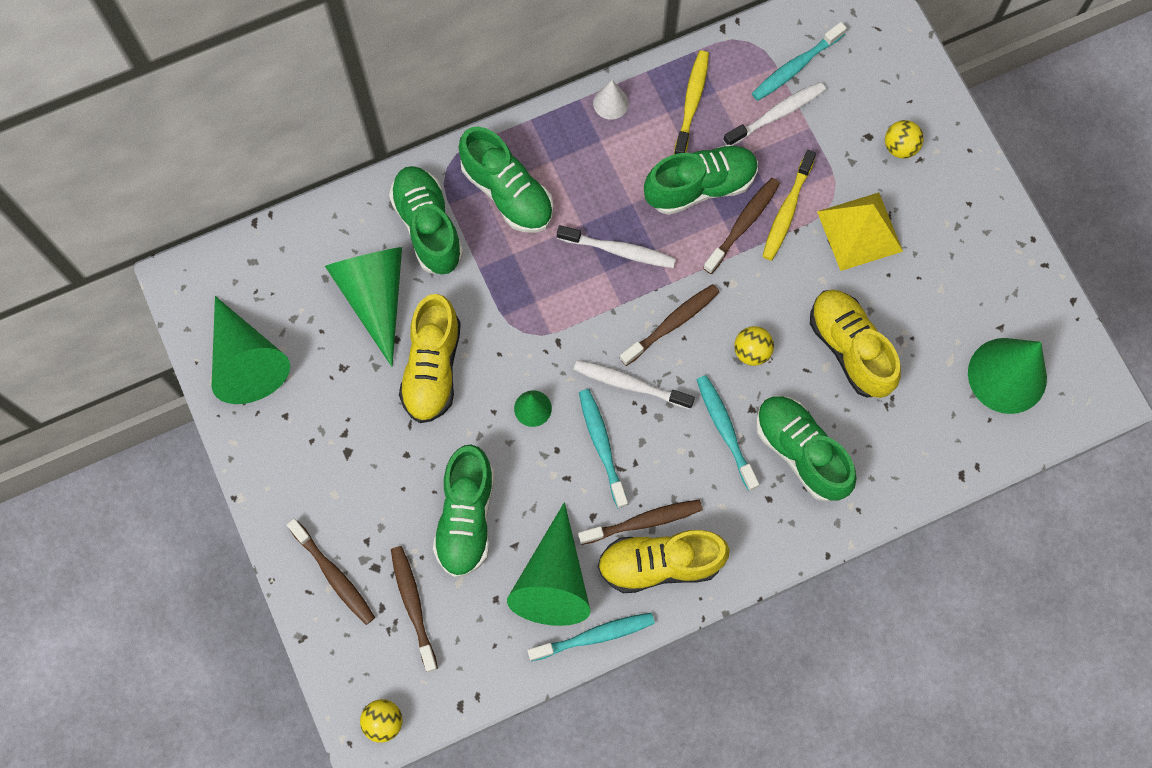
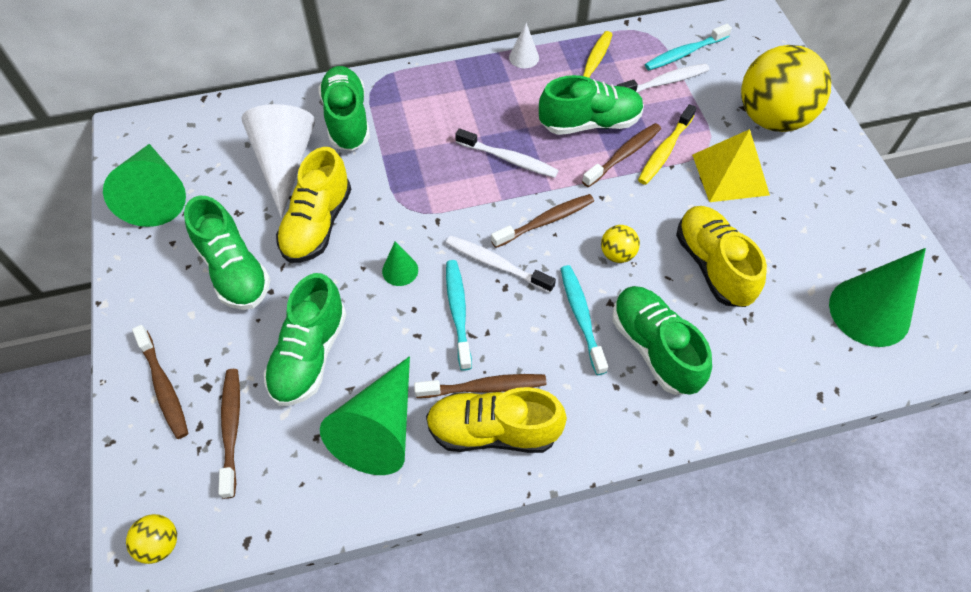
camera: 10 degrees right, 15 degrees down
green cone [325,247,402,367] -> white cone [241,104,315,218]
green shoe [459,127,554,233] -> green shoe moved to [184,196,271,310]
turquoise toothbrush [527,613,655,661] -> none
yellow ball [885,120,924,159] -> yellow ball [741,45,831,132], size x2.41

